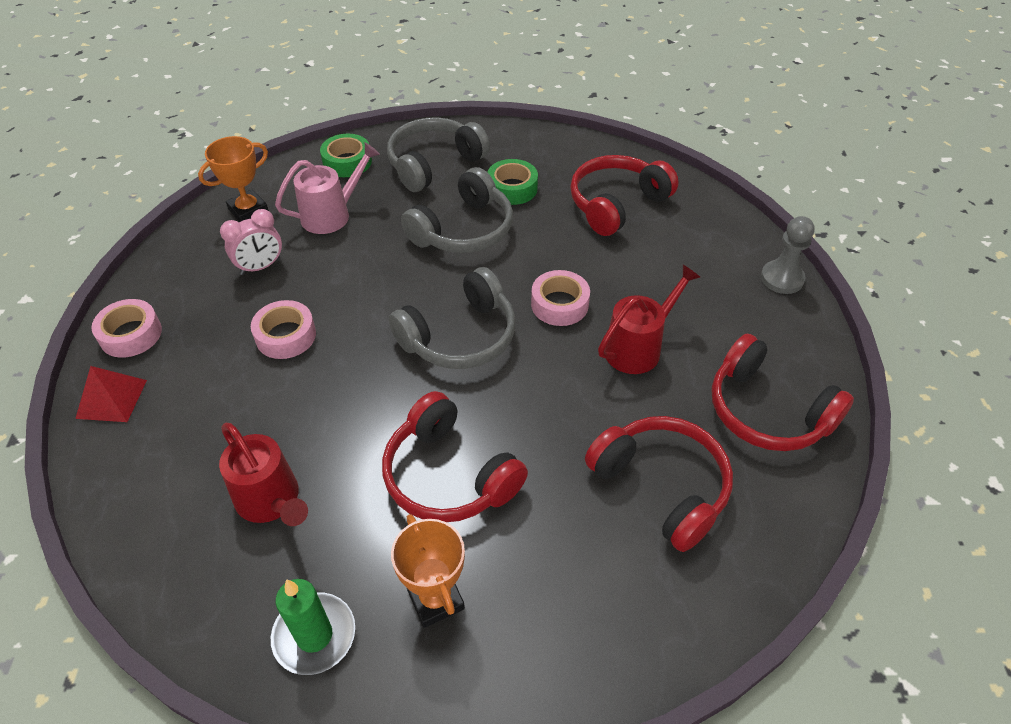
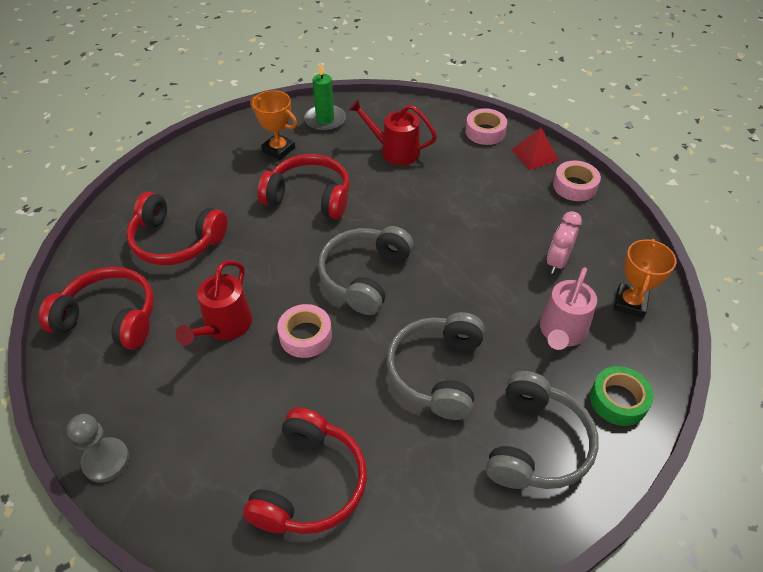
camera: 150 degrees right, 0 degrees up
pink tape [251,300,316,359] -> pink tape moved to [465,108,507,145]
green tape [487,159,538,205] -> none

